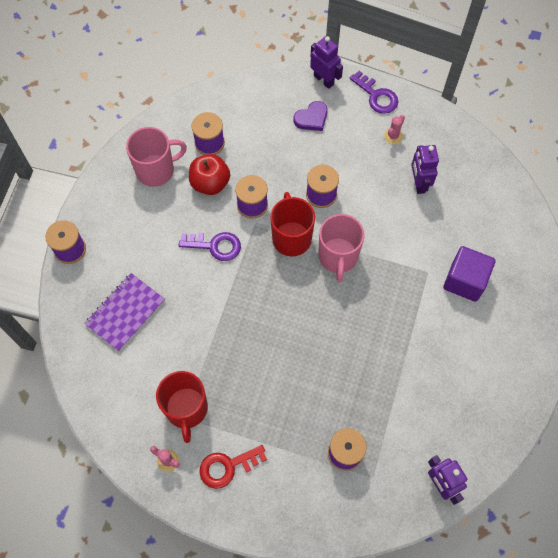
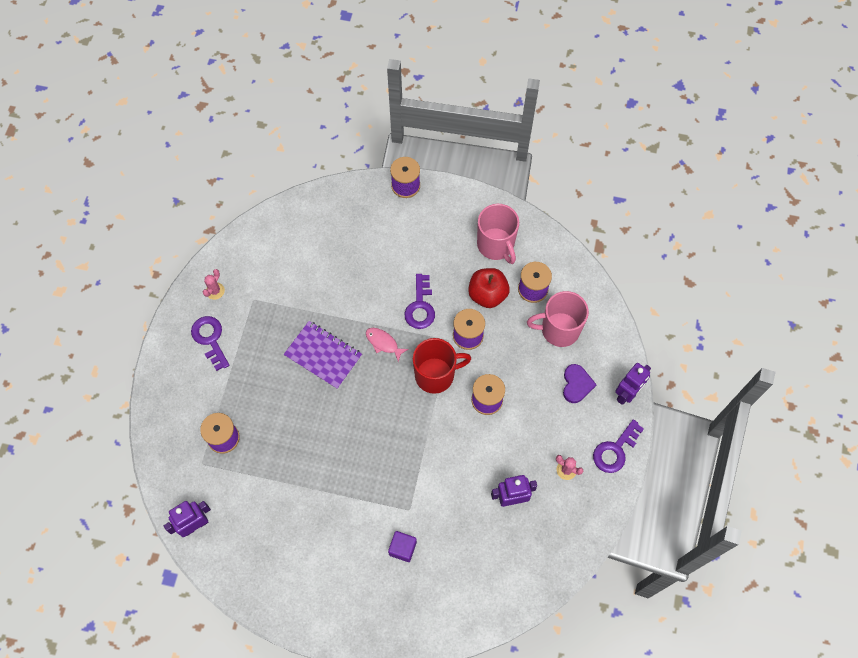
camera: 85 degrees right, 0 degrees up
purple notebook [84,273,165,351] -> purple notebook moved to [284,321,362,389]
red mug [156,371,208,443] -> none
red key [199,445,267,489] -> purple key [191,316,229,371]
purple heart [294,101,328,131] -> purple heart turned 135 degrees counterclockwise [563,364,597,403]
pink mug [318,214,365,282] -> pink mug moved to [527,291,589,347]
purple cube [443,246,496,302] -> purple cube [388,531,417,562], size x0.60
none -> pink fish [366,328,409,362]

